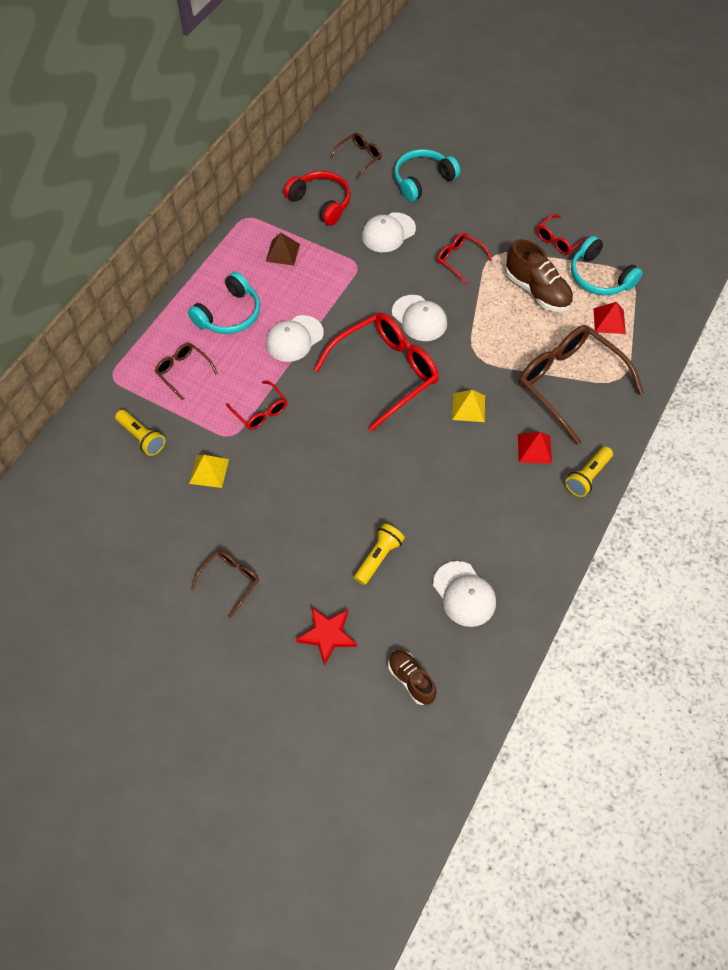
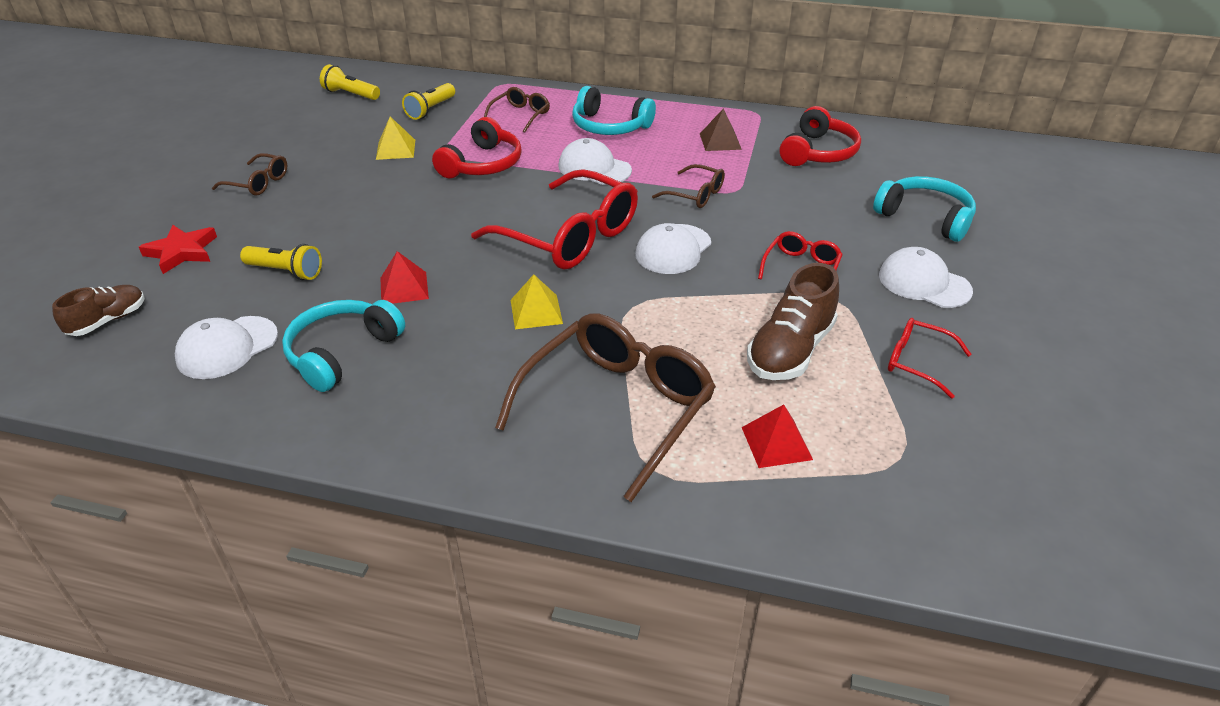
camera: 75 degrees right, 20 degrees down
red glasses [226,381,287,430] -> red headphones [432,117,522,179]
brown glasses [329,133,382,179] -> brown glasses moved to [652,164,725,208]
white cap [362,212,416,252] -> white cap moved to [879,247,973,308]
red pyramid [518,432,552,464] -> red pyramid moved to [380,251,429,304]
yellow flashlight [565,447,613,497] -> yellow flashlight moved to [320,64,380,100]
turquoise headphones [571,236,643,296] -> turquoise headphones moved to [282,300,405,392]

